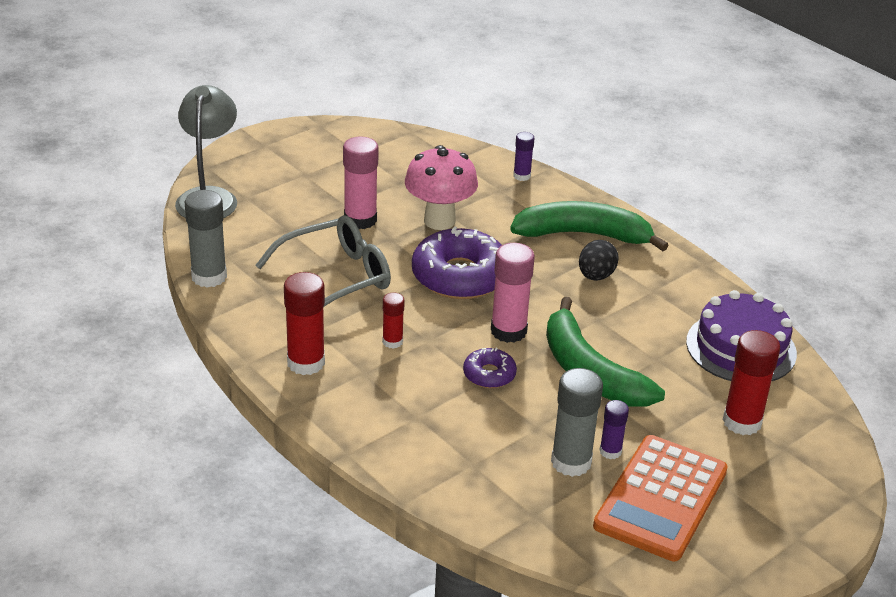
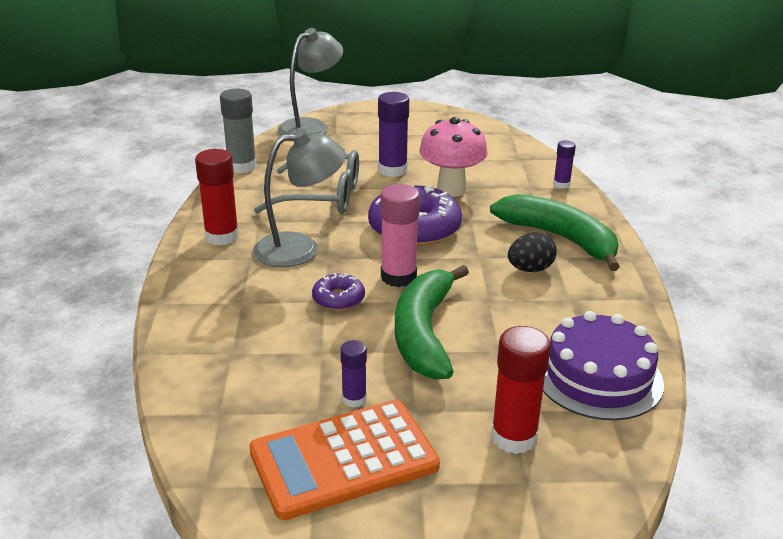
camera: 40 degrees right, 5 degrees down
pink glue stick [343,136,379,229] -> purple glue stick [378,92,409,177]
red glue stick [382,292,405,348] -> grey lamp [253,129,346,267]
grey glue stick [551,368,603,477] -> none

